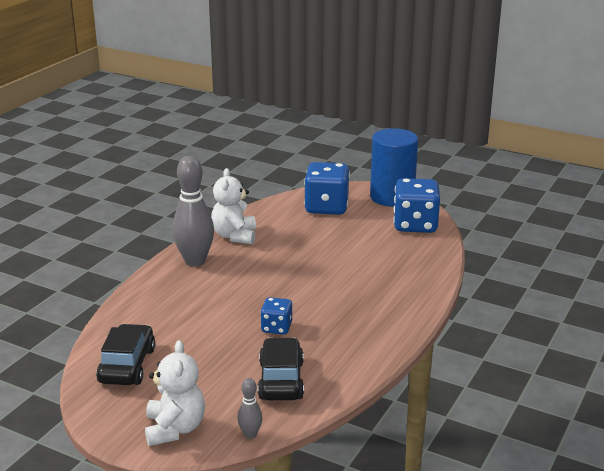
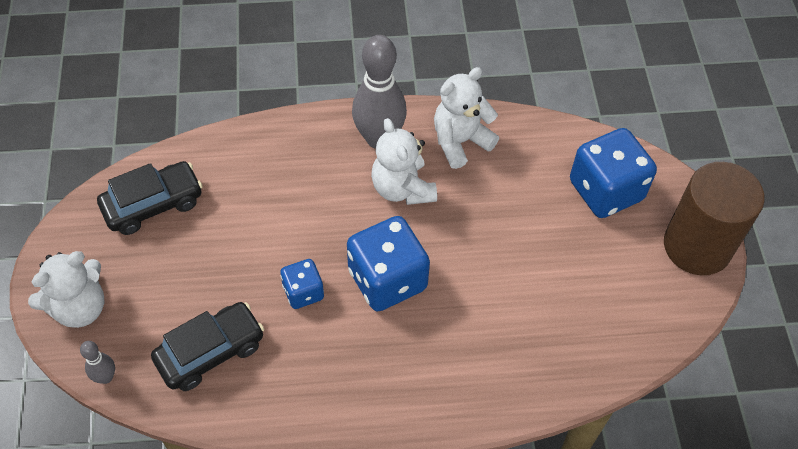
camera: 55 degrees right, 30 degrees up
blue cylinder [370,128,418,207] -> brown cylinder [664,162,765,275]
blue dice [394,178,440,233] -> blue dice moved to [347,216,430,311]
none -> white teddy bear [371,118,437,205]

